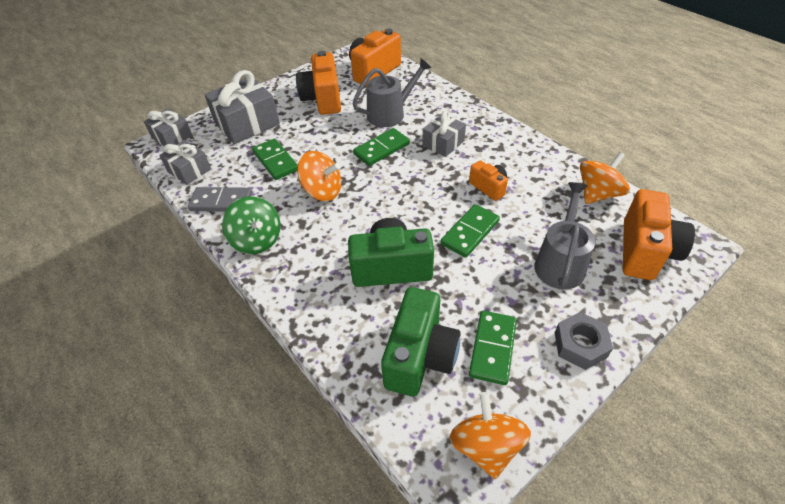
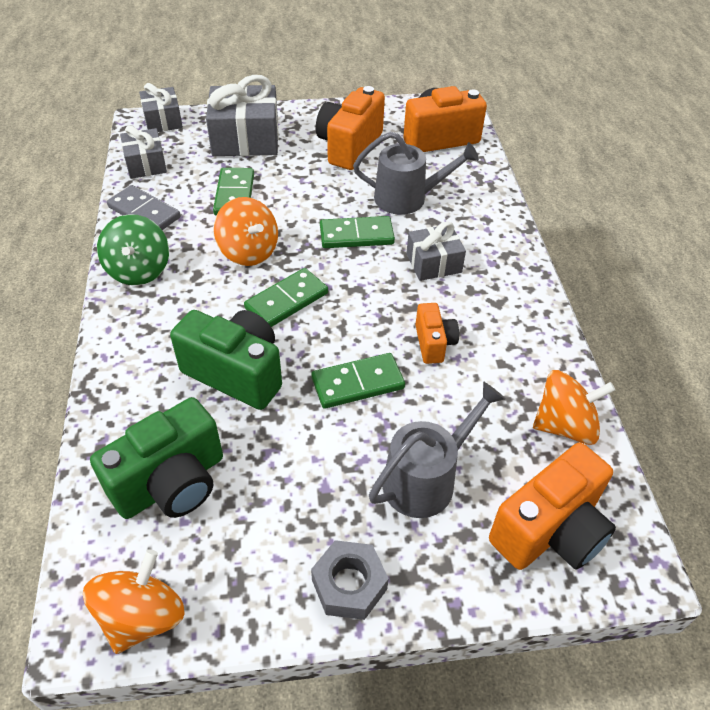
camera: 30 degrees right, 0 degrees up
green domino [469,311,517,385] -> green domino moved to [244,268,328,327]

